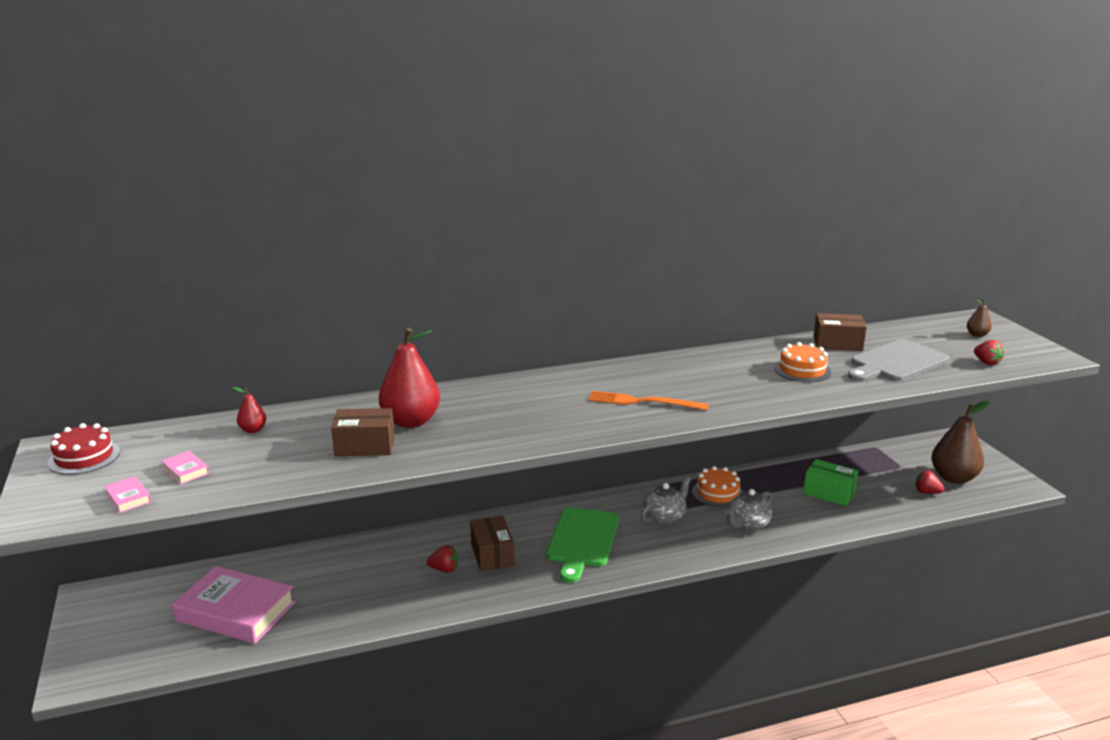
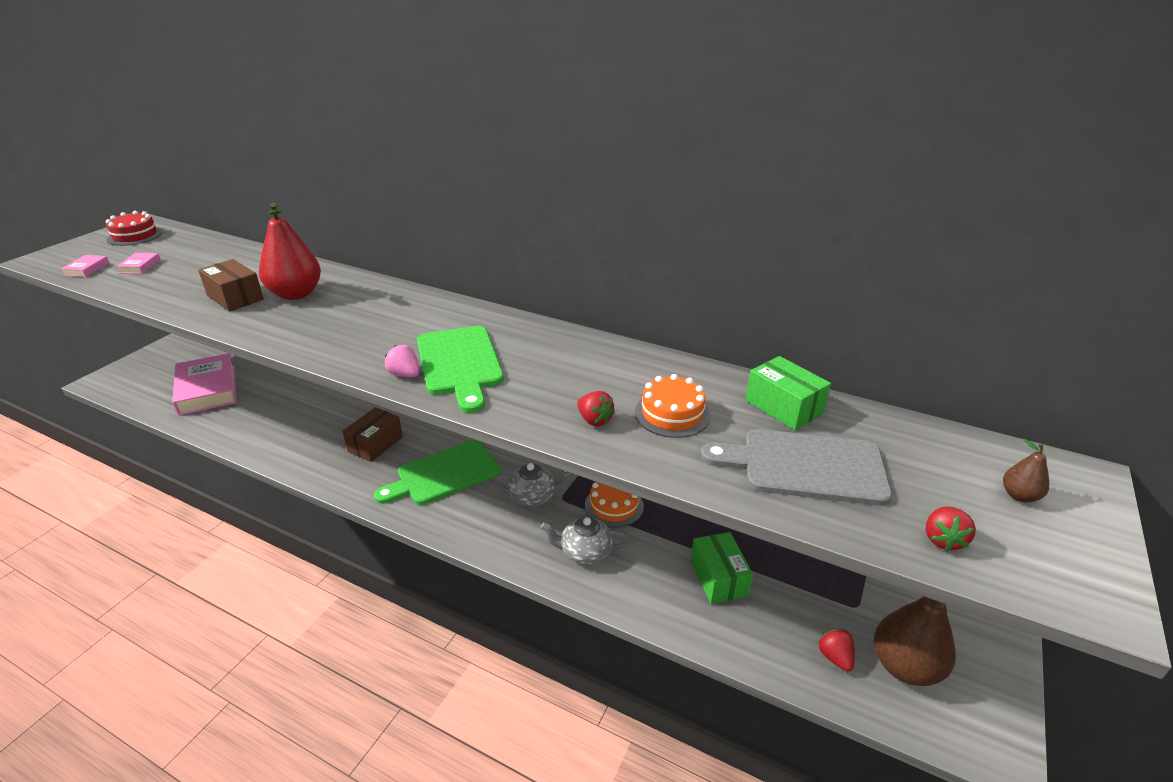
camera: 45 degrees right, 10 degrees up
red pear [233,387,267,433] -> none
red strawberry [427,545,458,573] -> red strawberry moved to [577,391,615,426]
orange fork [588,391,709,410] -> green cutting board [417,326,504,413]
brown box [813,313,867,351] -> green box [745,356,831,430]
none -> pink strawberry [385,345,419,377]

